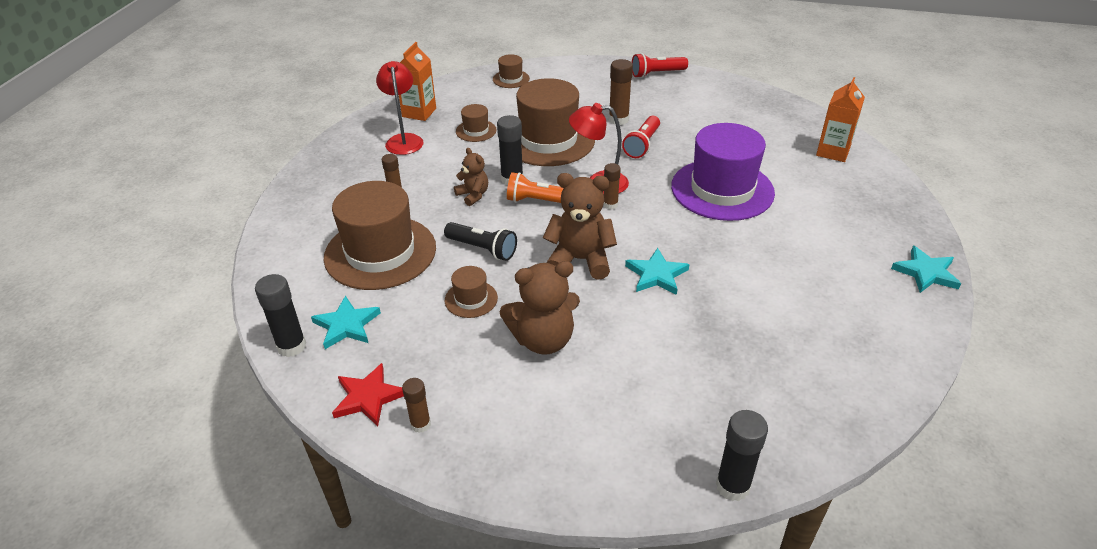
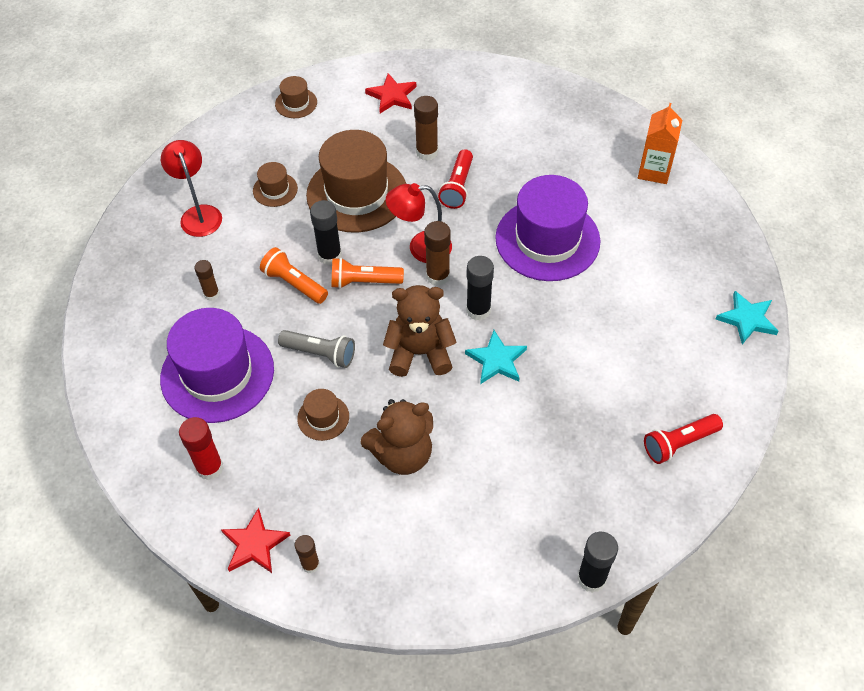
camera: 10 degrees left, 15 degrees up
black glue stick [255,274,306,357] -> black glue stick moved to [466,256,494,321]
turquoise star [311,295,381,349] -> red glue stick [179,417,223,480]
brown hat [323,181,436,290] -> purple hat [160,308,274,423]
orange carton [399,42,436,121] -> none
black flashlight [444,222,517,261] -> grey flashlight [278,330,355,368]
brown teddy bear [454,148,488,206] -> orange flashlight [260,247,328,304]
brown glue stick [603,163,621,210] -> brown glue stick [424,221,451,286], size x1.56
red flashlight [631,53,688,78] -> red flashlight moved to [644,414,723,464]
none -> red star [365,73,416,113]

